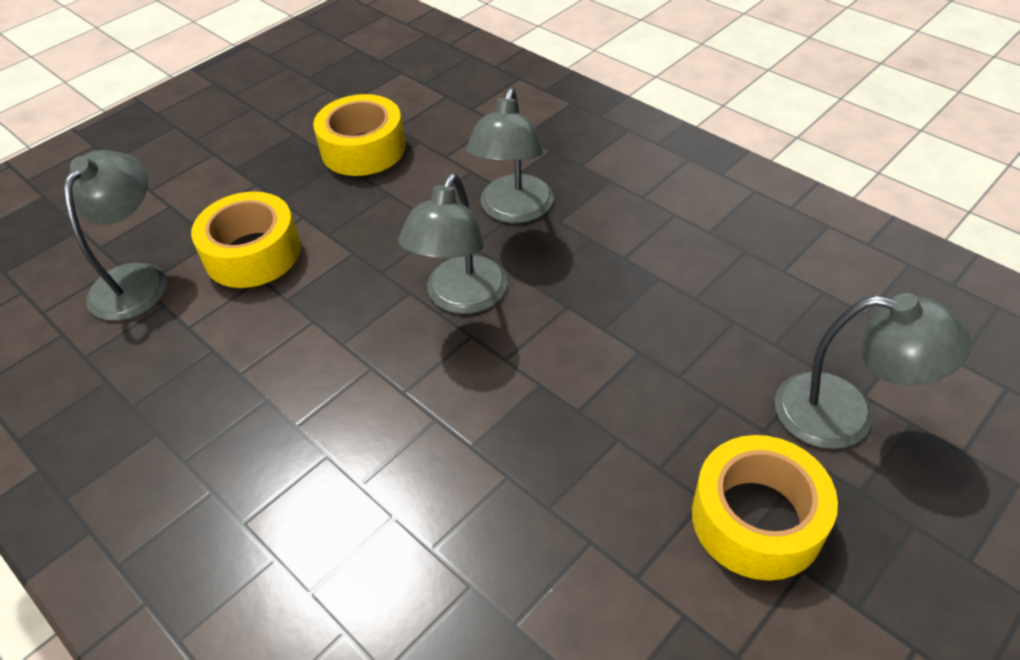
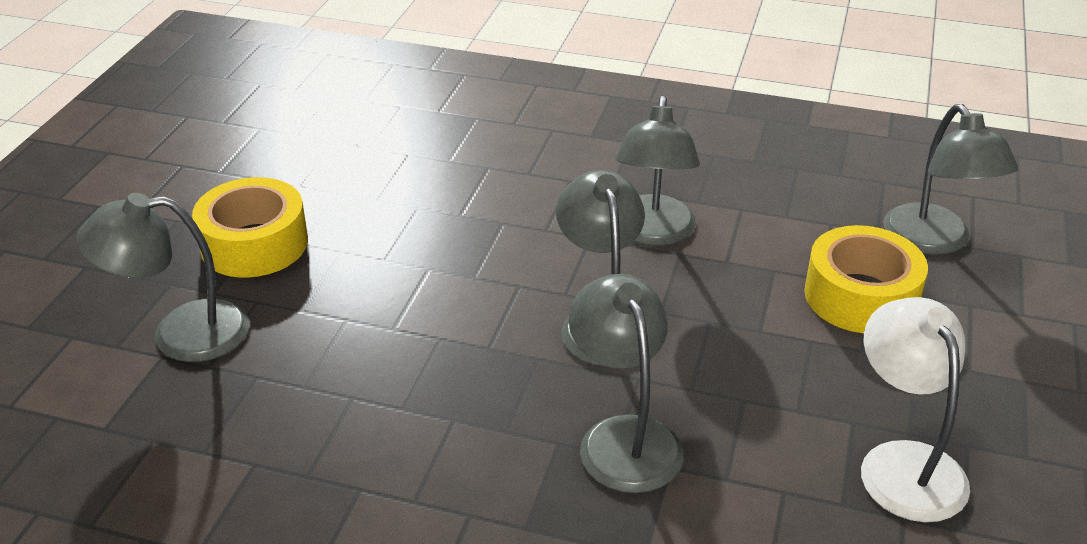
camera: 150 degrees right, 10 degrees down
yellow tape [313,94,406,176] -> white lamp [861,297,970,522]
none -> grey lamp [615,96,700,245]

